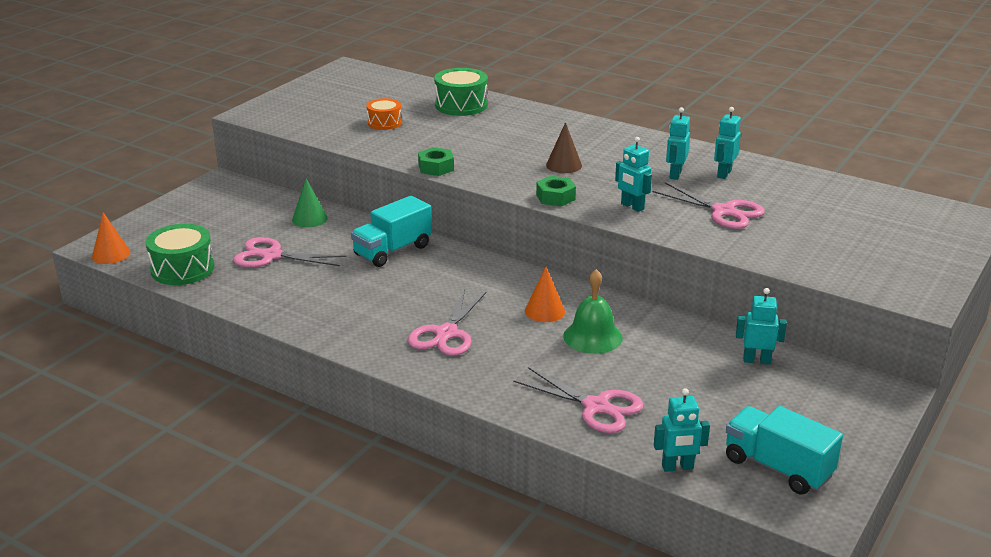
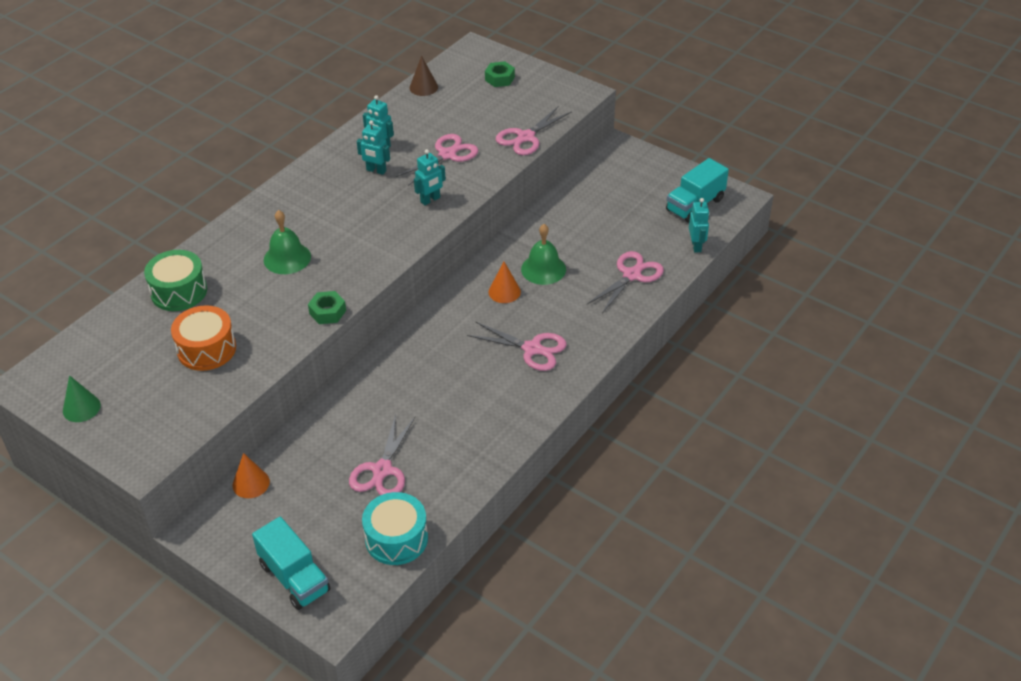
camera: 85 degrees left, 15 degrees up
orange cone [92,212,130,264] -> orange cone moved to [233,453,270,498]
green drum [146,224,214,285] -> turquoise drum [362,492,428,565]
green cone [292,178,328,227] -> green cone moved to [63,375,101,422]
turquoise truck [351,195,432,267] -> turquoise truck moved to [252,517,330,610]
orange drum [366,98,402,130] -> orange drum [171,305,236,371], size x1.59
green nut [536,176,576,206] -> green nut moved to [485,61,515,87]
brown cone [546,122,582,173] -> brown cone moved to [409,56,438,96]
turquoise robot [736,288,787,365] -> none
none -> green bell [264,210,311,274]
none -> pink scissors [496,106,572,155]

